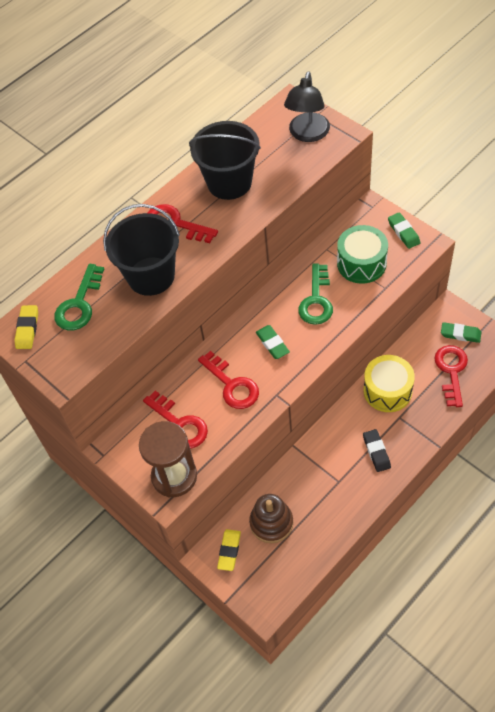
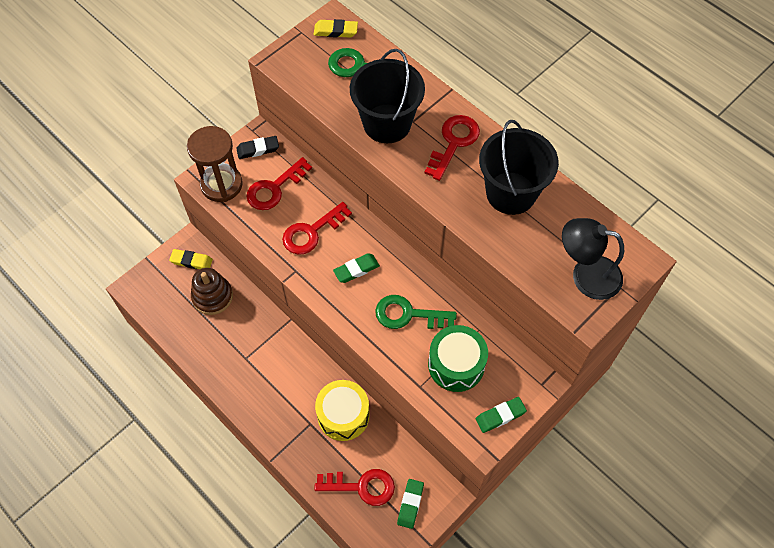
camera: 85 degrees right, 5 degrees up
black eraser [363,429,391,472] -> black eraser moved to [236,136,279,159]

